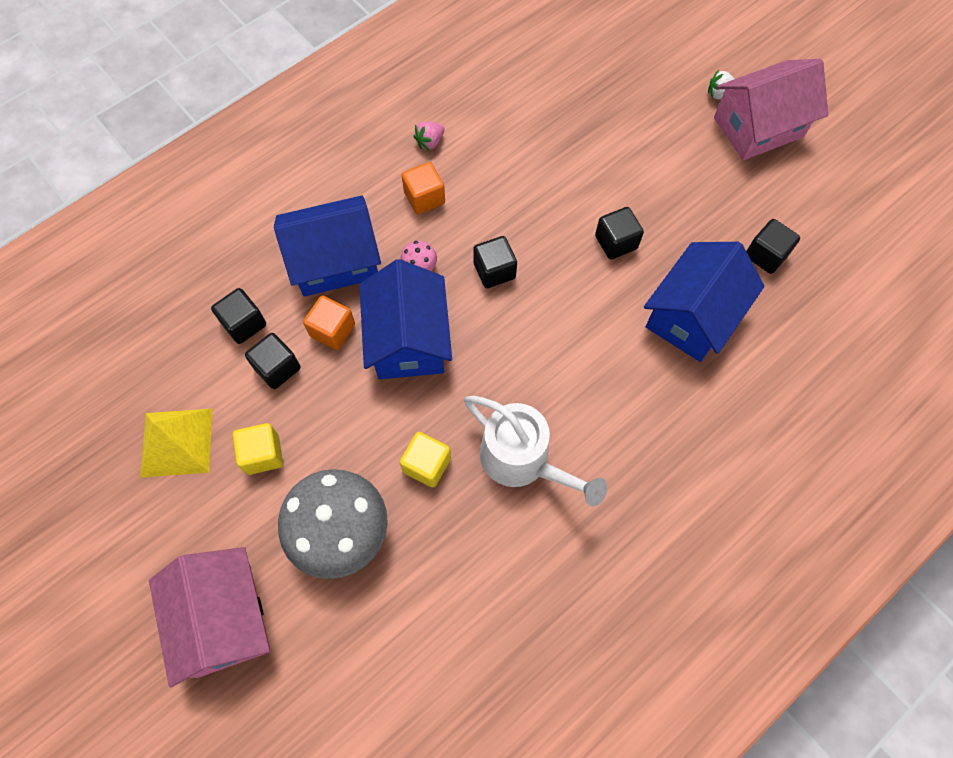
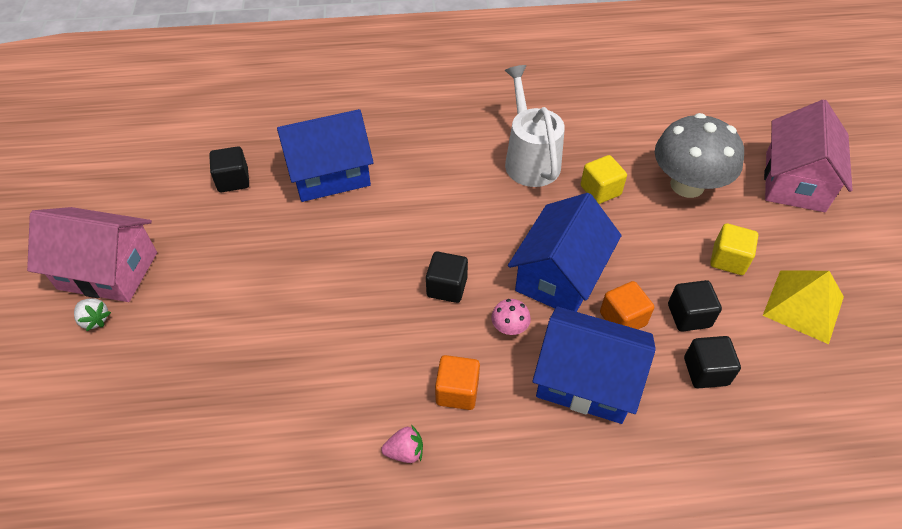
camera: 145 degrees left, 15 degrees down
black cube [595,207,644,259] -> none

